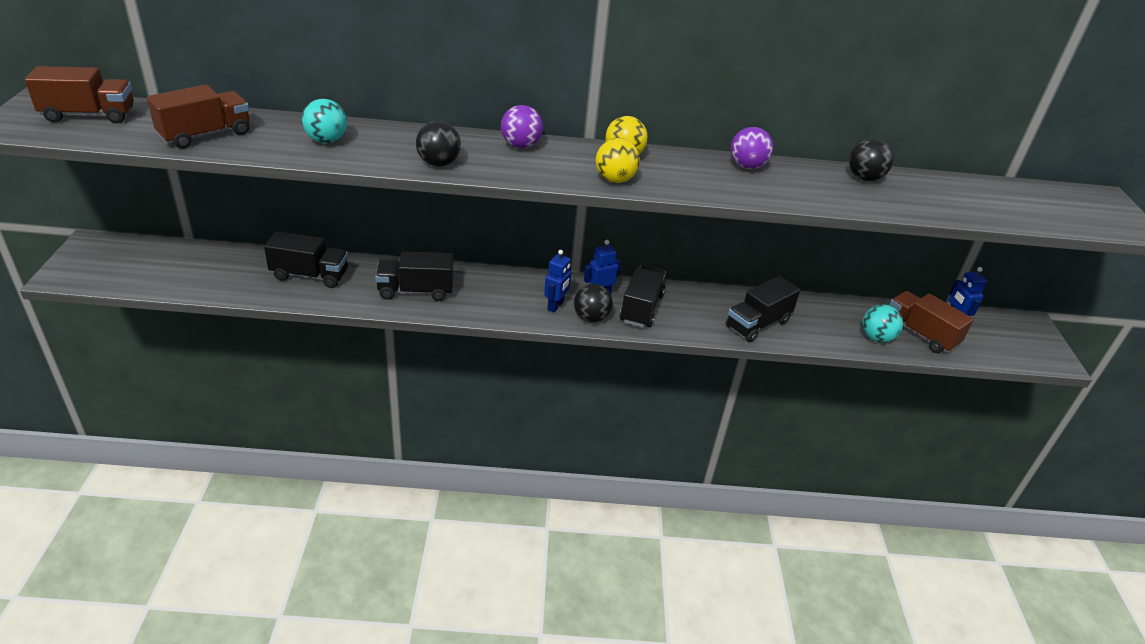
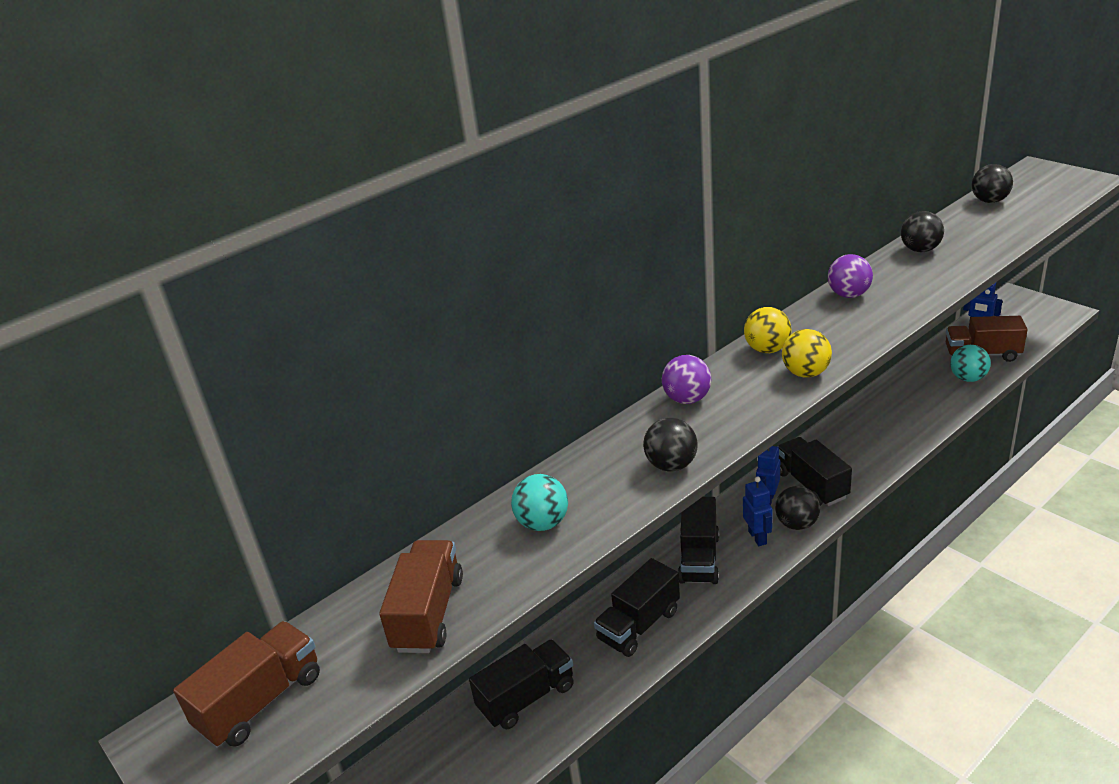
camera: 35 degrees left, 5 degrees down
black truck [725,276,800,342] -> black truck moved to [678,497,719,584]
none -> black ball [972,164,1013,203]

